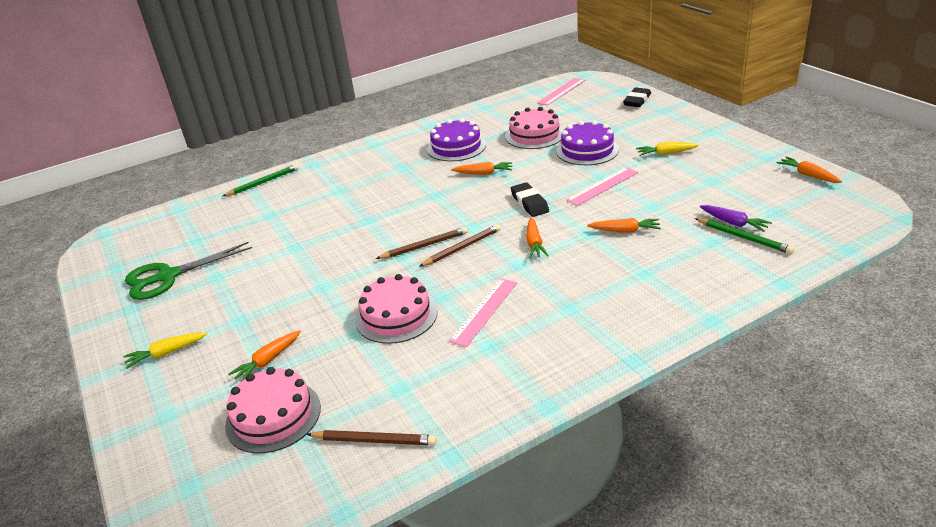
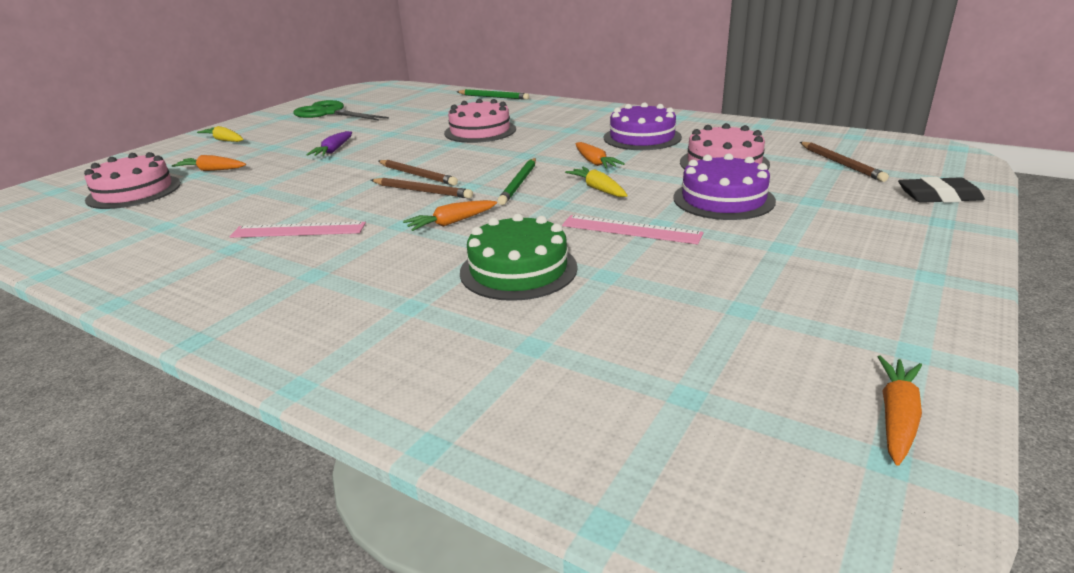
camera: 60 degrees right, 5 degrees down
brown pencil [306,430,437,445] -> brown pencil moved to [800,142,889,182]
pink cake [355,274,437,344] -> pink cake moved to [444,99,516,143]
black eraser [511,182,549,217] -> none
pink ruler [537,78,585,106] -> none
orange carrot [587,218,661,233] -> green cake [460,213,578,301]
yellow carrot [636,142,699,156] -> yellow carrot moved to [565,167,628,197]
green pencil [695,218,794,254] -> green pencil moved to [497,158,536,205]
purple carrot [700,205,772,232] -> purple carrot moved to [306,131,352,156]

